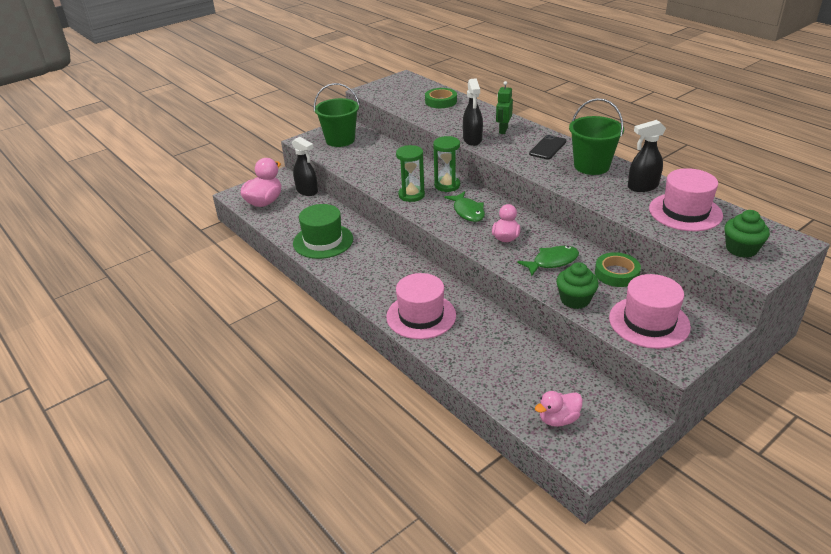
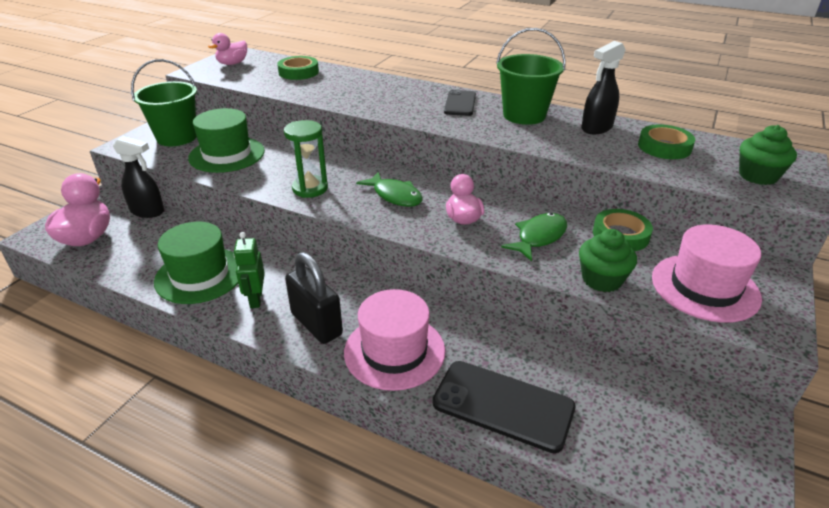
camera: 25 degrees left, 0 degrees up
green hourglass [433,136,460,192] -> none
black spray bottle [463,78,483,146] -> none
green robot [496,81,513,134] -> green robot moved to [234,232,265,308]
pink duck [535,391,583,427] -> pink duck moved to [208,33,247,65]
pink hat [649,168,723,231] -> green tape [638,124,695,159]
none -> green hat [188,108,265,173]
none -> black padlock [285,252,343,344]
none -> black phone [433,361,575,453]

